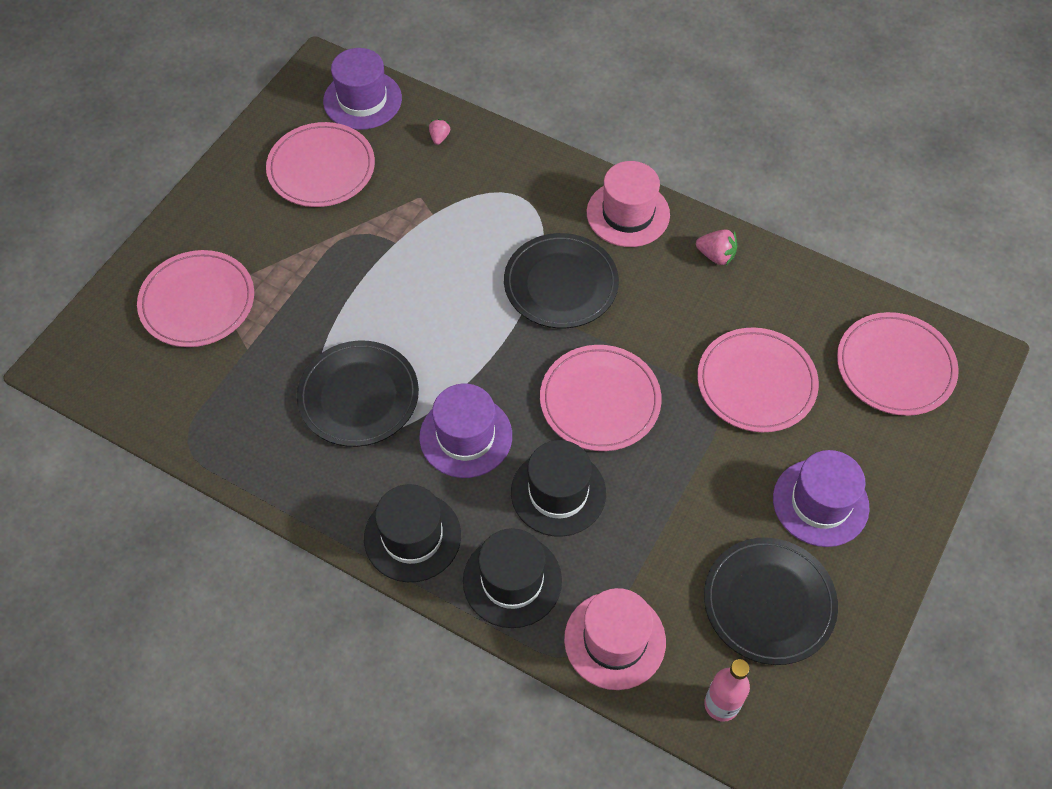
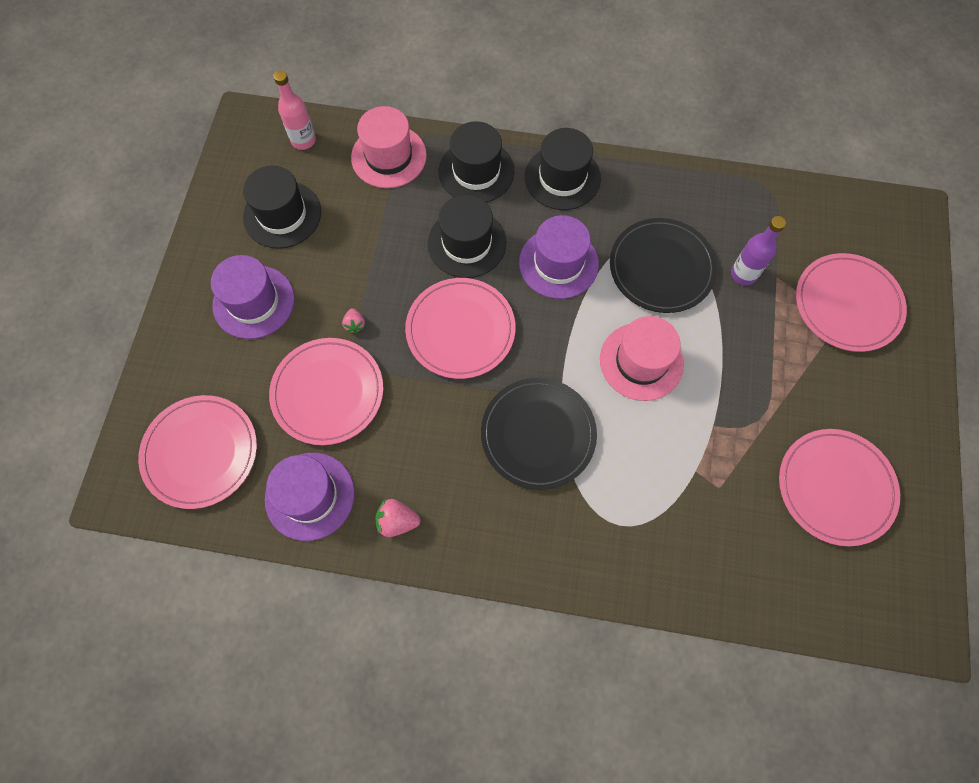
camera: 160 degrees right, 10 degrees up
purple hat [323,48,402,130] -> purple hat moved to [265,453,355,541]
pink strawberry [429,119,450,145] -> pink strawberry moved to [342,308,365,333]
pink hat [587,161,670,247] -> pink hat moved to [600,316,684,401]
black plate [704,537,838,665] -> black hat [243,166,321,249]
none -> purple bottle [731,216,786,285]

